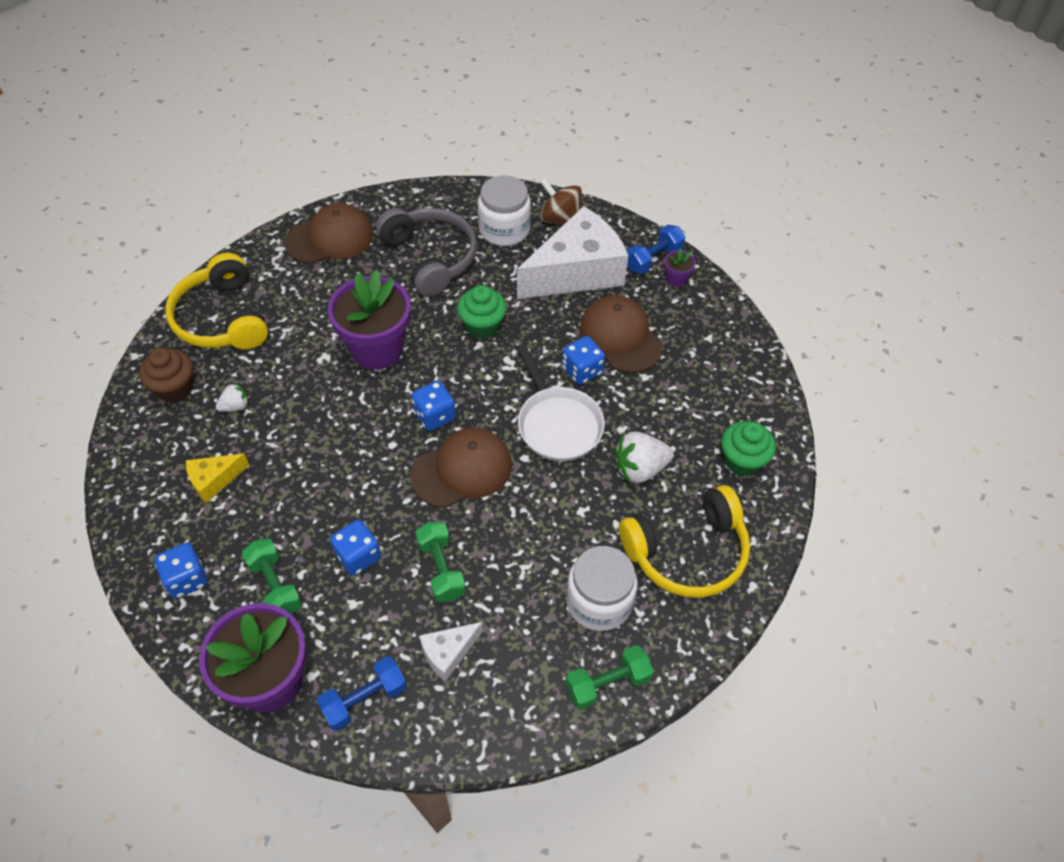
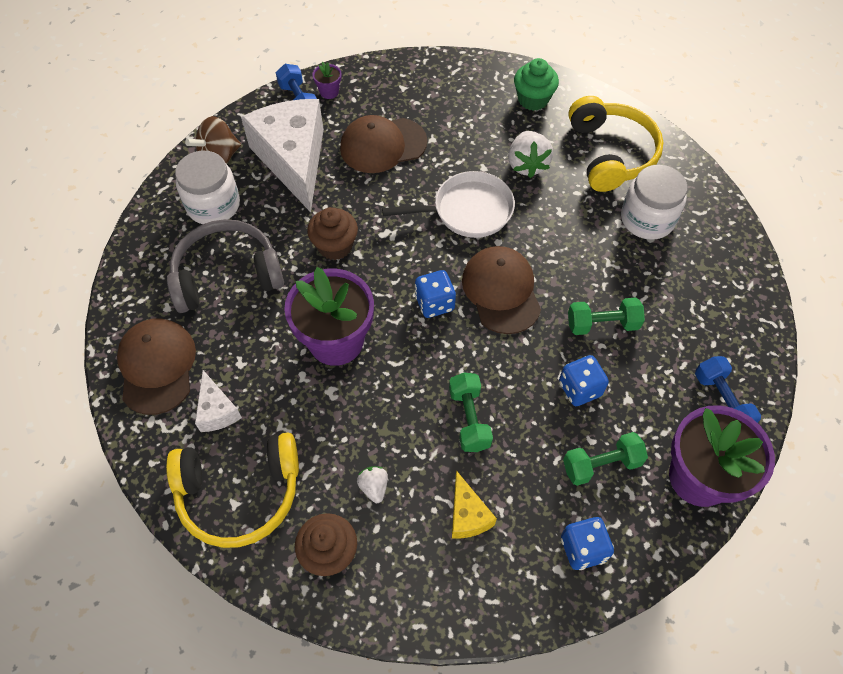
camera: 75 degrees left, 5 degrees up
white cheese [419,622,483,682] -> white cheese moved to [195,370,242,432]
green cupcake [457,285,507,339] -> brown cupcake [307,207,358,260]
blue dice [562,336,605,385] -> none
green dumbbell [566,645,654,710] -> green dumbbell moved to [449,372,493,452]

